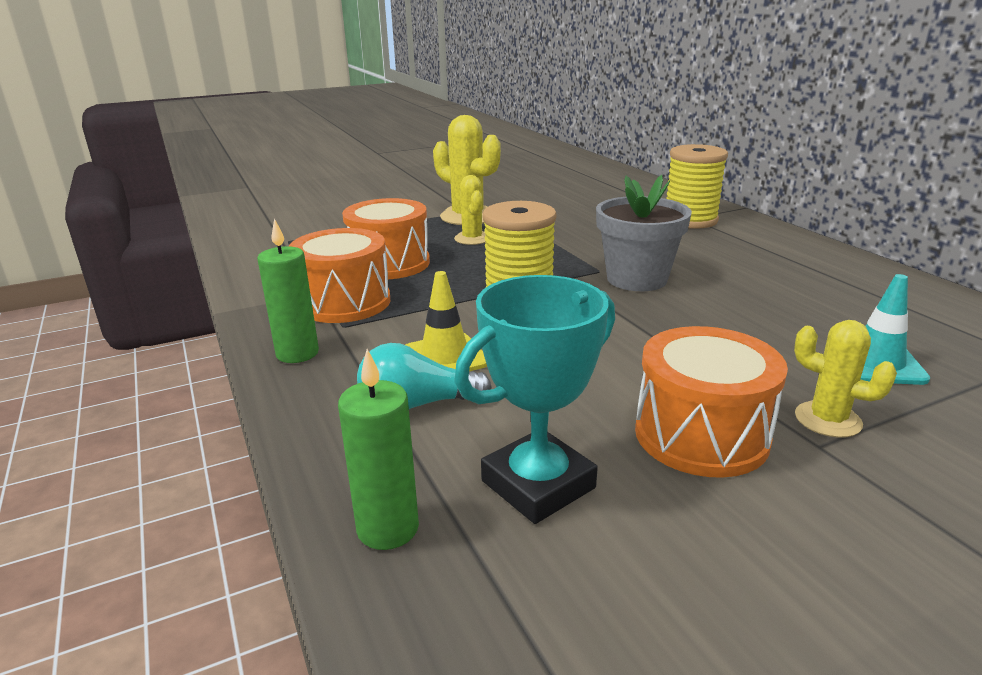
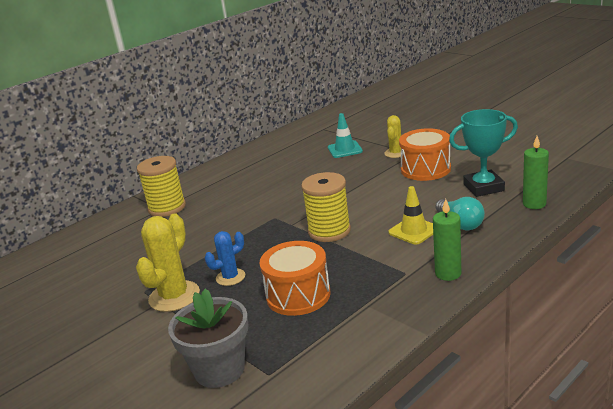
camera: 105 degrees left, 0 degrees up
orange drum [289,228,390,323] -> none
yellow cactus [454,175,486,245] -> blue cactus [205,231,245,286]
turquoise trophy [454,275,615,524] -> turquoise trophy turned 45 degrees counterclockwise [449,109,518,197]
grey flower pot [596,175,692,291] -> grey flower pot moved to [168,288,249,388]

